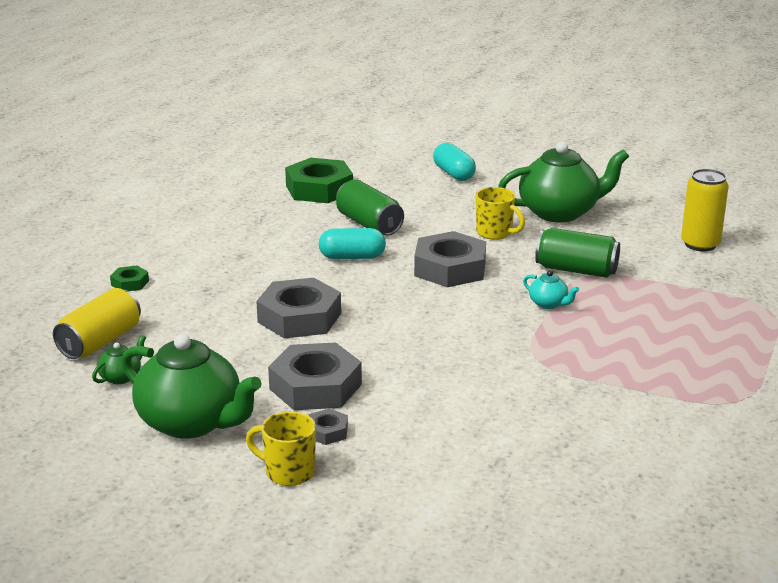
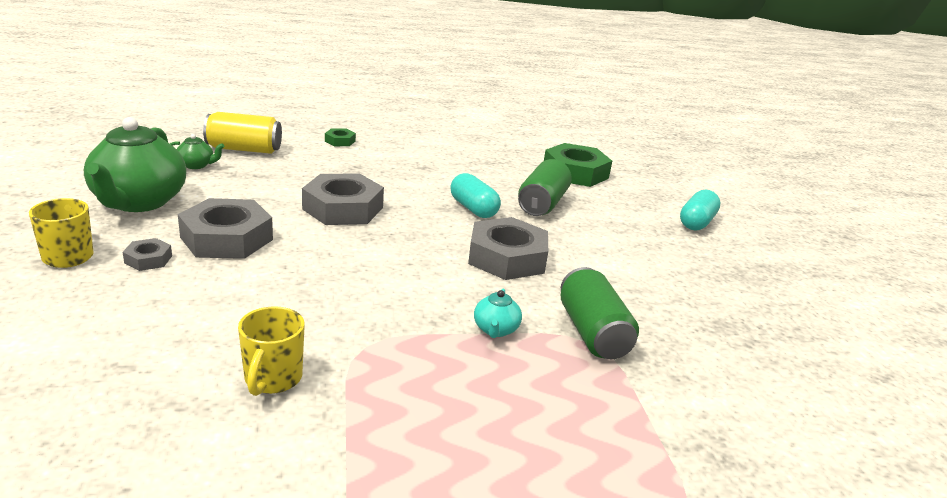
camera: 55 degrees right, 0 degrees up
yellow mug [476,187,525,240] -> yellow mug moved to [238,306,305,396]
green teapot [498,142,629,222] -> none
yellow can [681,169,729,251] -> none

